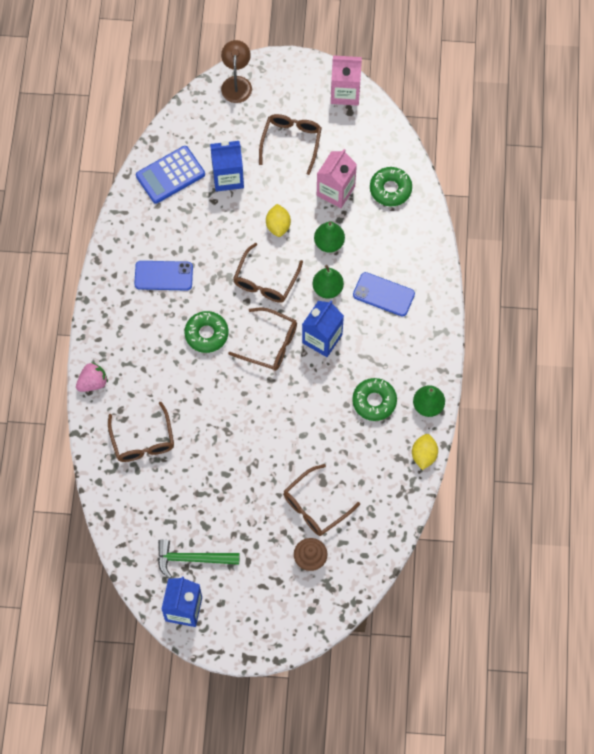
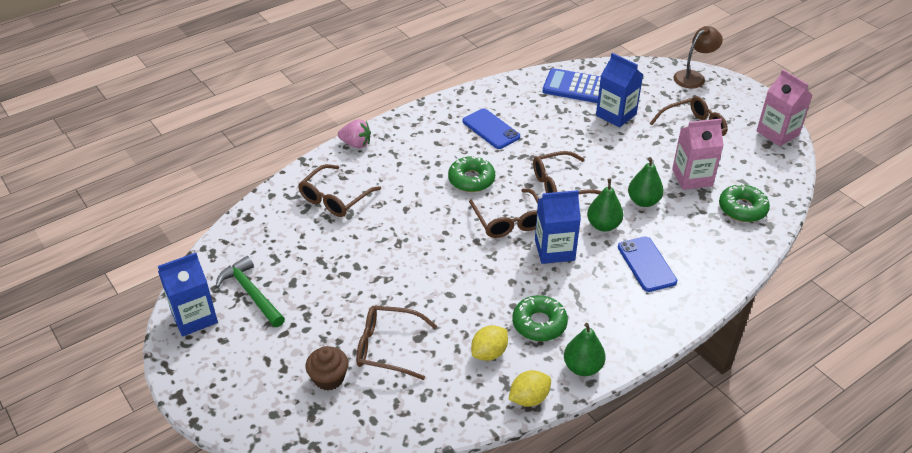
camera: 50 degrees right, 25 degrees down
yellow lemon [266,204,291,237] -> yellow lemon moved to [471,325,508,361]

